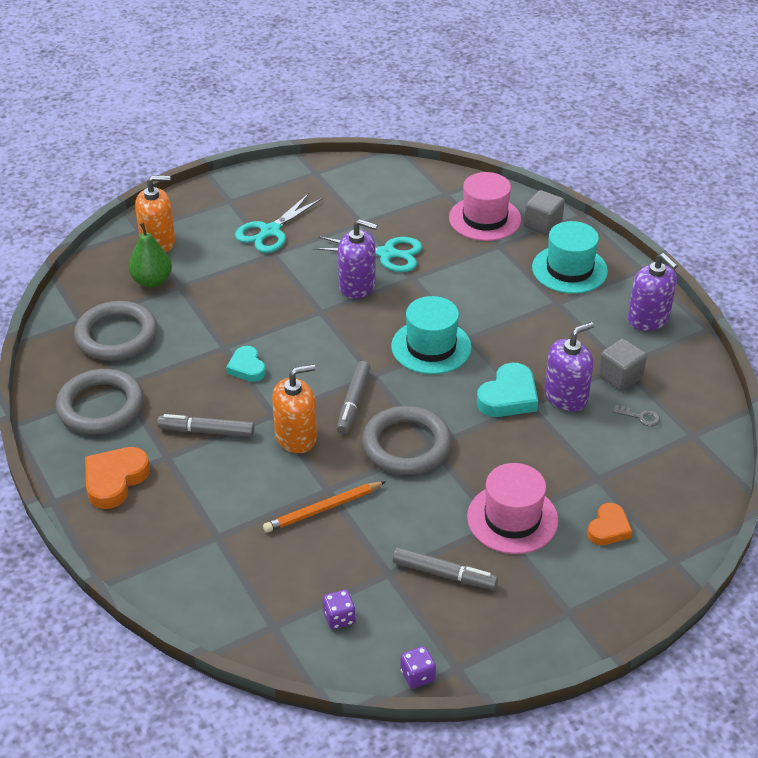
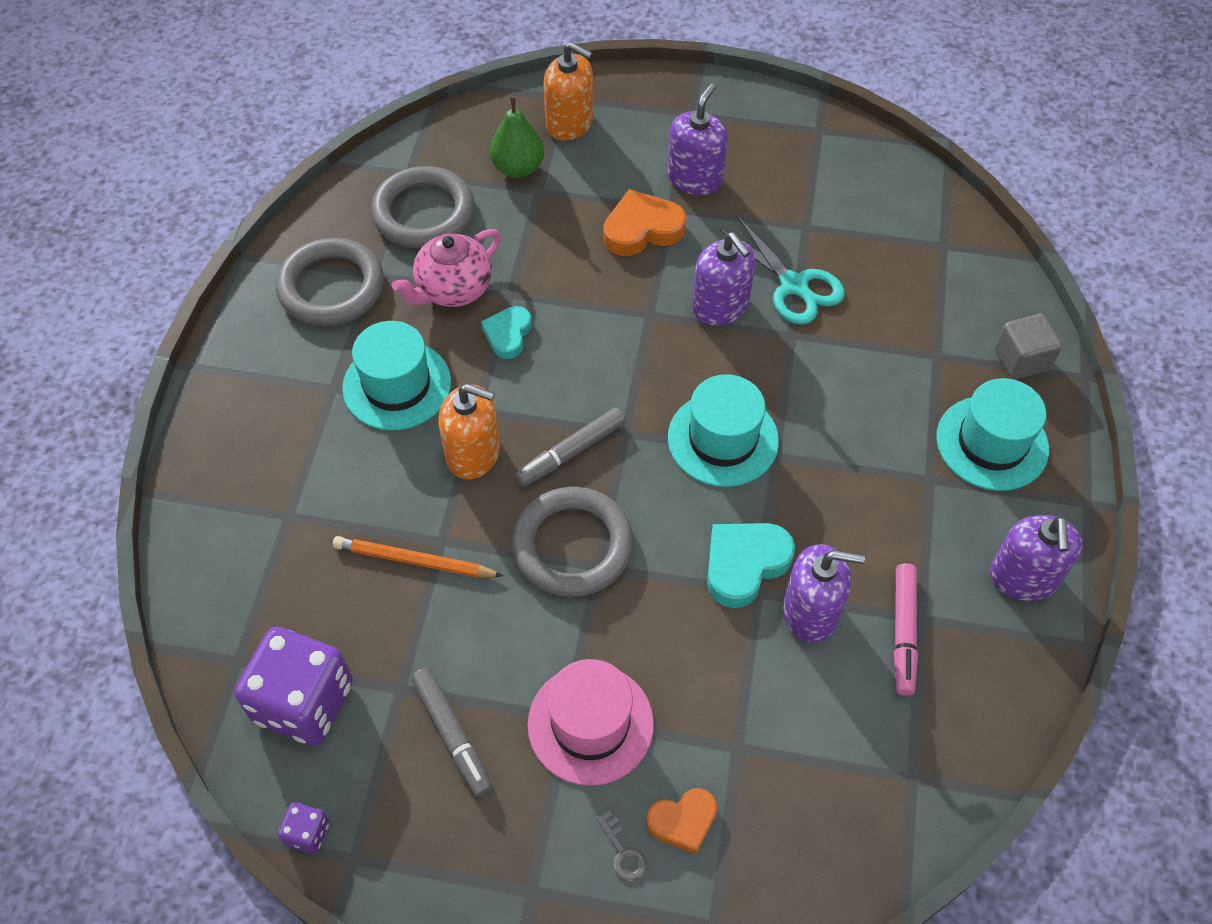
camera: 40 degrees right, 15 degrees up
orange heart [85,447,150,509] -> orange heart moved to [603,189,687,256]
grey marker [157,414,255,437] -> turquoise hat [342,321,451,430]
turquoise scissors [235,193,323,253] -> purple soap dispenser [668,84,728,195]
purple dice [323,590,355,629] -> purple dice [235,627,353,746], size x2.32
pink hat [449,172,521,241] -> none
turquoise heart [477,363,538,417] -> turquoise heart turned 150 degrees clockwise [707,523,795,608]
grey cube [598,338,647,391] -> pink marker [894,563,918,696]
grey key [613,405,660,426] -> grey key moved to [596,811,647,882]
none -> pink teapot [392,229,501,307]

